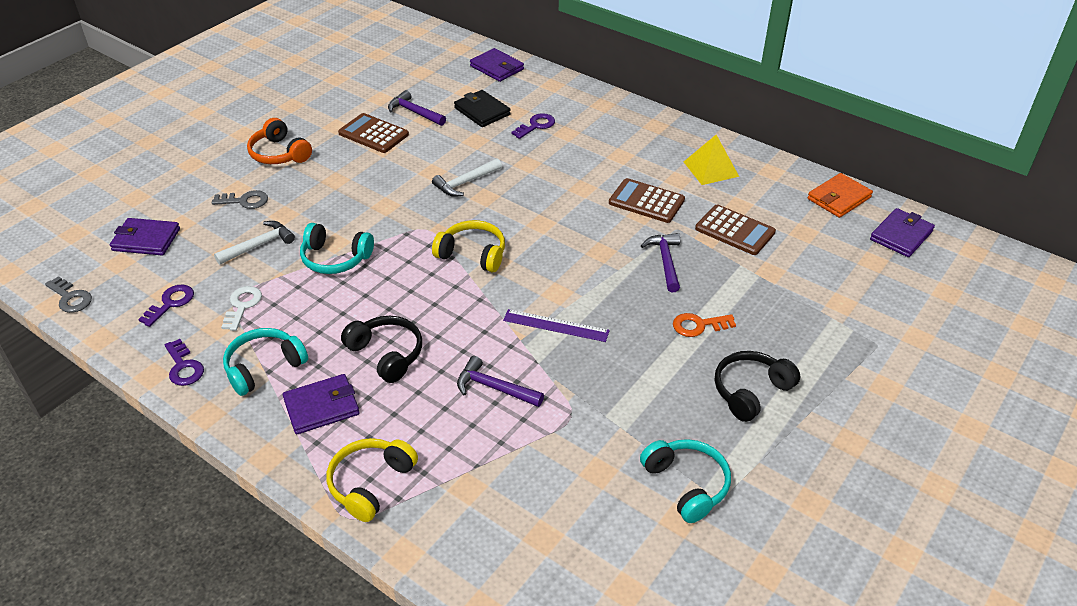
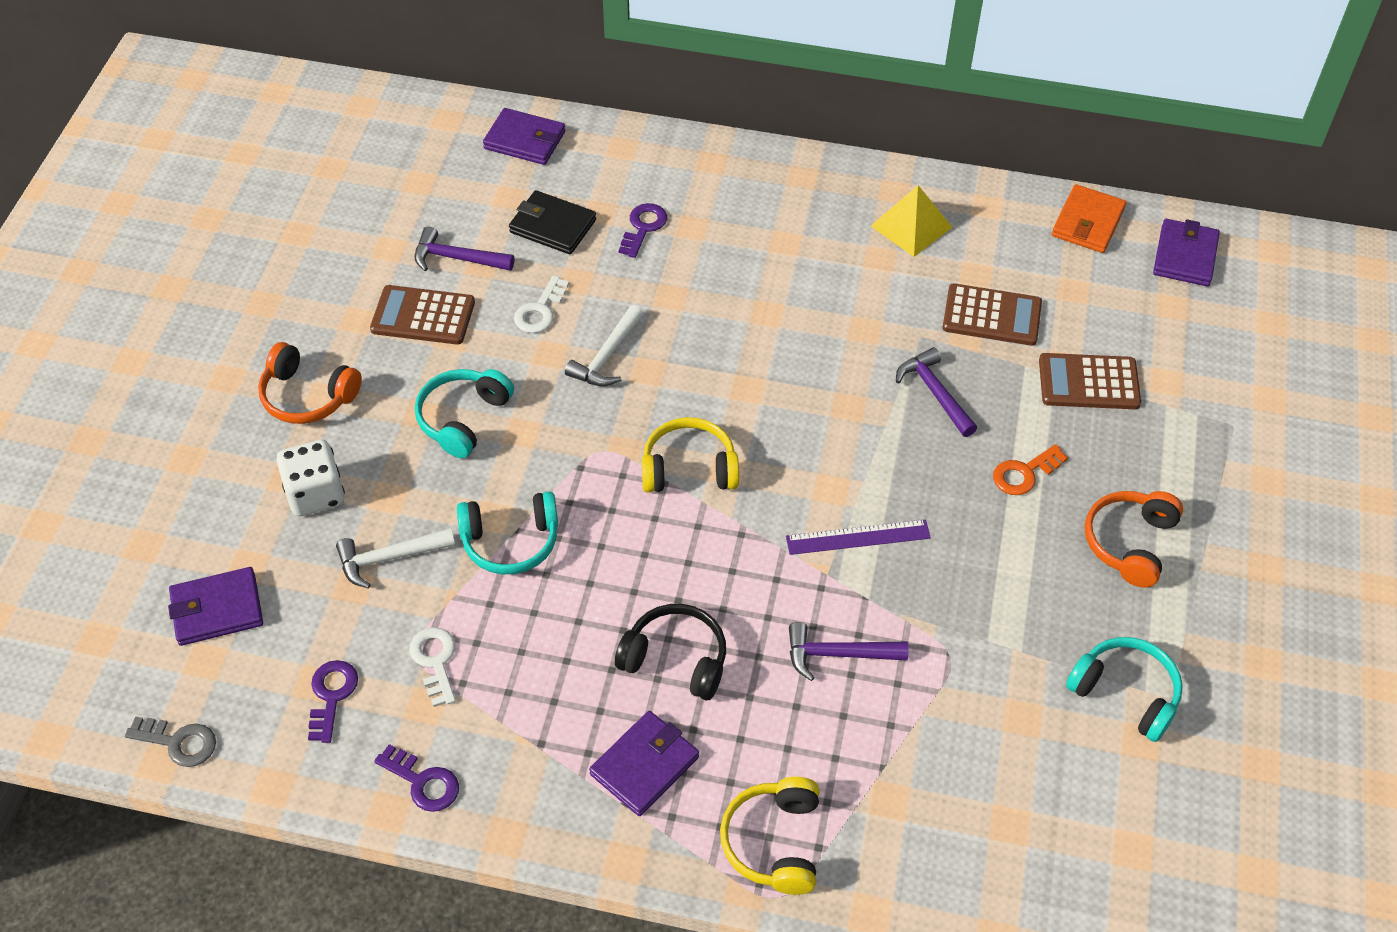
camera: 25 degrees left, 10 degrees up
grey key [212,190,268,209] -> white dice [276,440,345,516]
white hammer [214,221,295,265] -> white hammer turned 135 degrees counterclockwise [336,528,455,589]
turquoise headphones [223,328,308,396] -> turquoise headphones moved to [415,369,514,458]
brown calculator [609,178,685,223] -> brown calculator moved to [1039,353,1141,409]
black headphones [715,351,801,422] -> orange headphones [1085,491,1183,588]
none -> white key [514,276,569,333]

